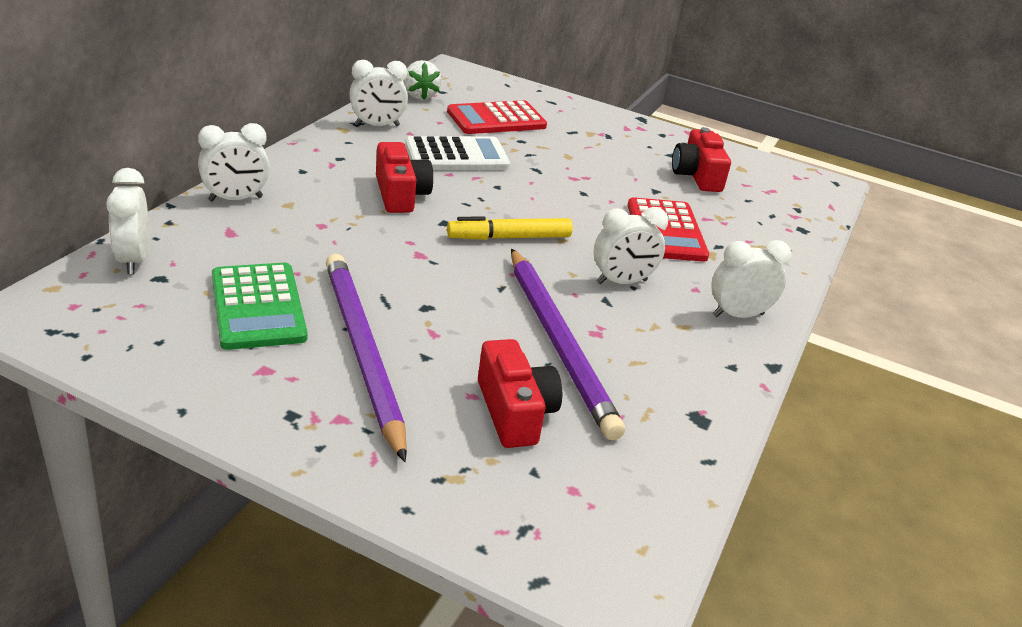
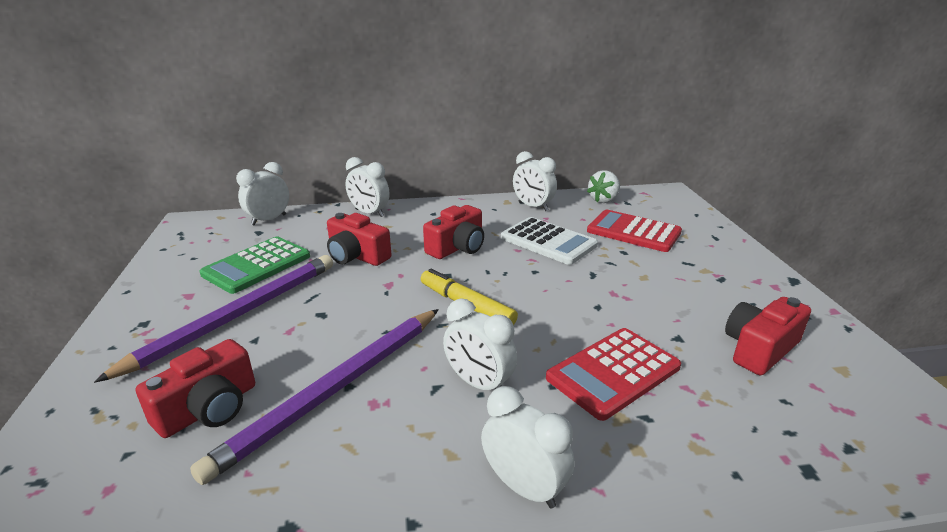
camera: 60 degrees right, 5 degrees down
none -> red camera [327,213,391,266]

